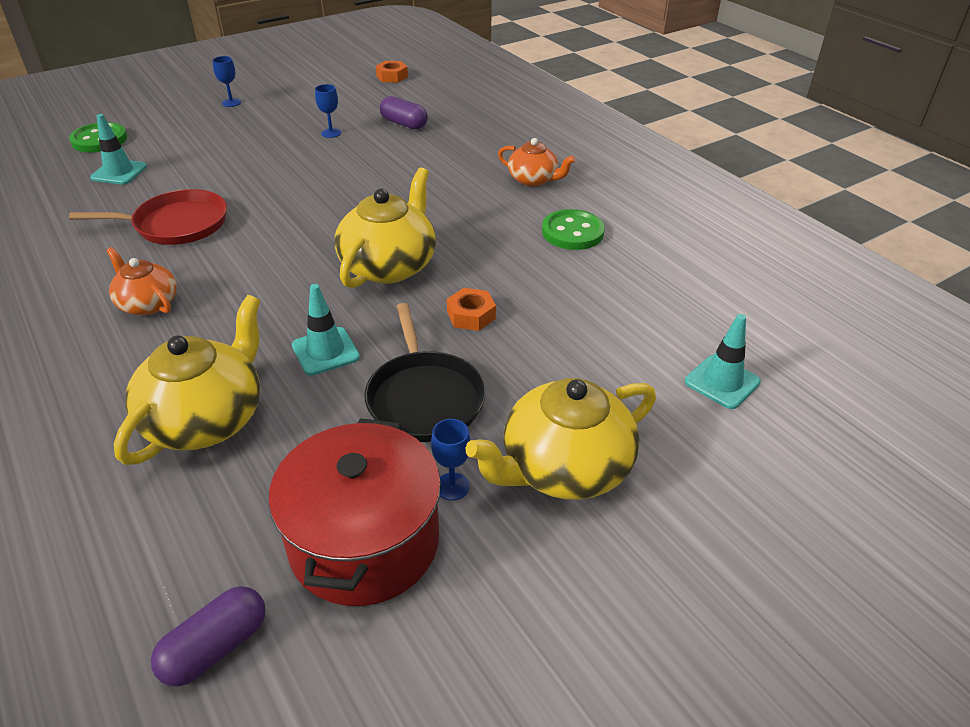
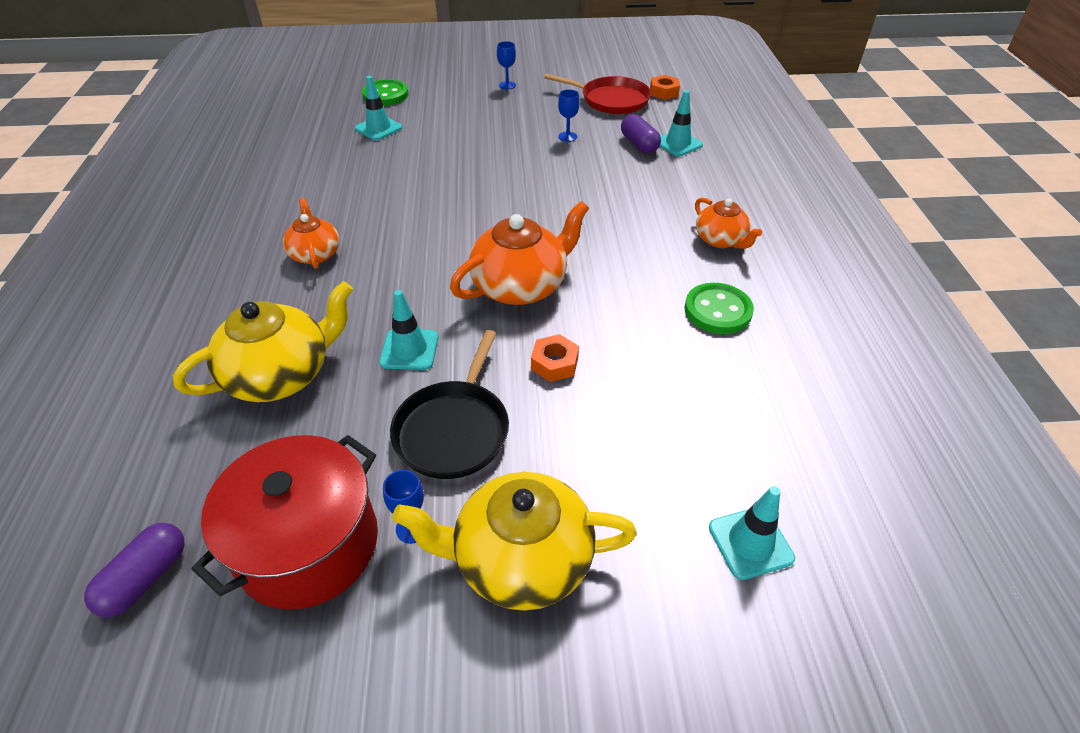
camera: 30 degrees right, 5 degrees up
red pan [69,189,227,245] -> red pan moved to [544,74,651,114]
purple capsule [151,586,266,687] -> purple capsule turned 45 degrees counterclockwise [84,523,184,617]
yellow teapot [335,167,436,288] -> orange teapot [450,201,589,305]
none -> turquoise traffic cone [659,90,703,157]

